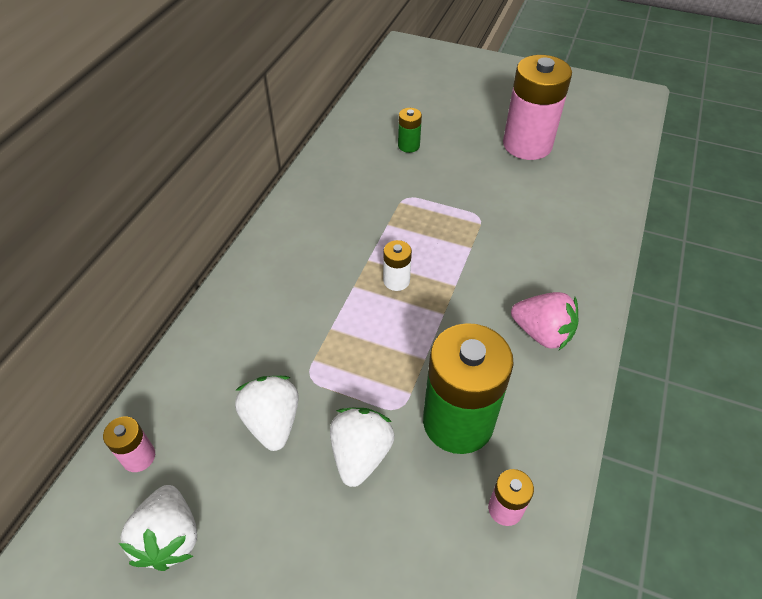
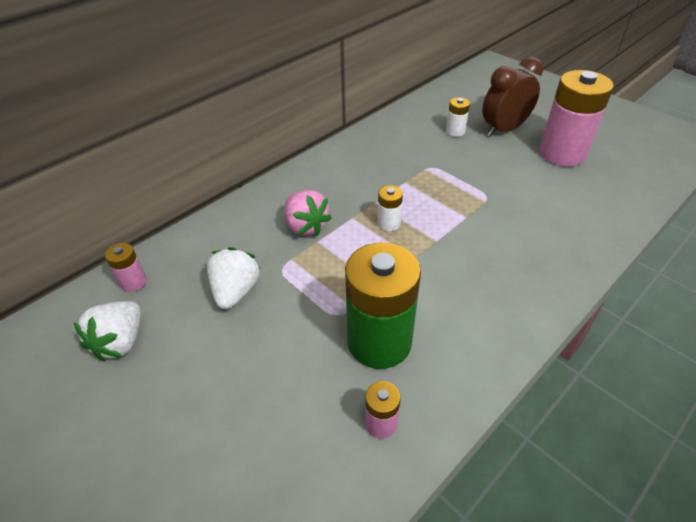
camera: 25 degrees right, 5 degrees down
white strawberry [330,408,395,487] -> none
green battery [398,108,422,153] -> white battery [446,97,470,137]
pink strawberry [511,292,578,350] -> pink strawberry moved to [284,190,332,236]
none -> brown clock [482,57,543,137]

